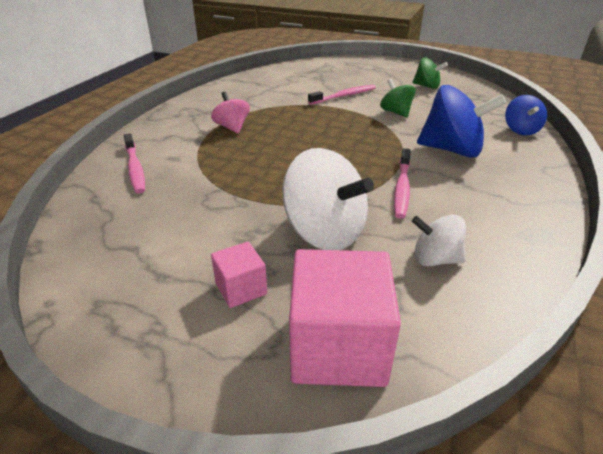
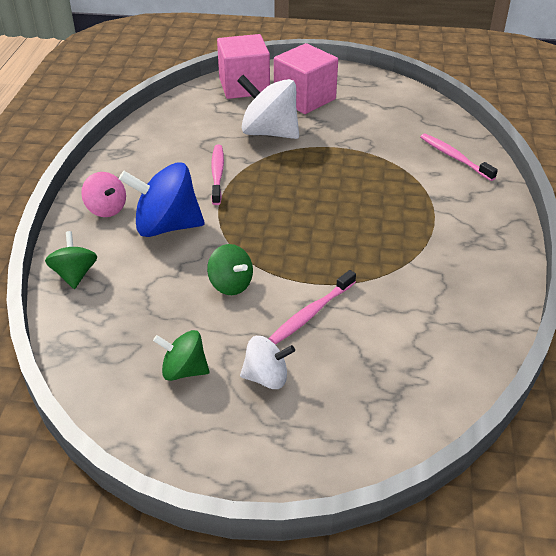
camera: 165 degrees right, 5 degrees up
pink spinning top [211,92,250,134] -> pink spinning top moved to [81,172,126,217]
pink cube [211,242,267,308] -> pink cube [274,43,338,114], size x1.96
white spinning top [412,215,466,267] -> white spinning top moved to [240,336,295,389]
blue spinning top [505,95,547,135] -> green spinning top [45,231,97,289]

